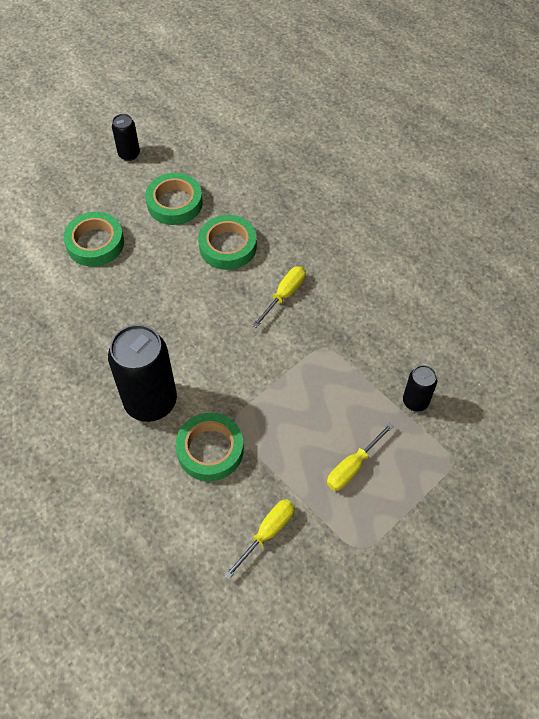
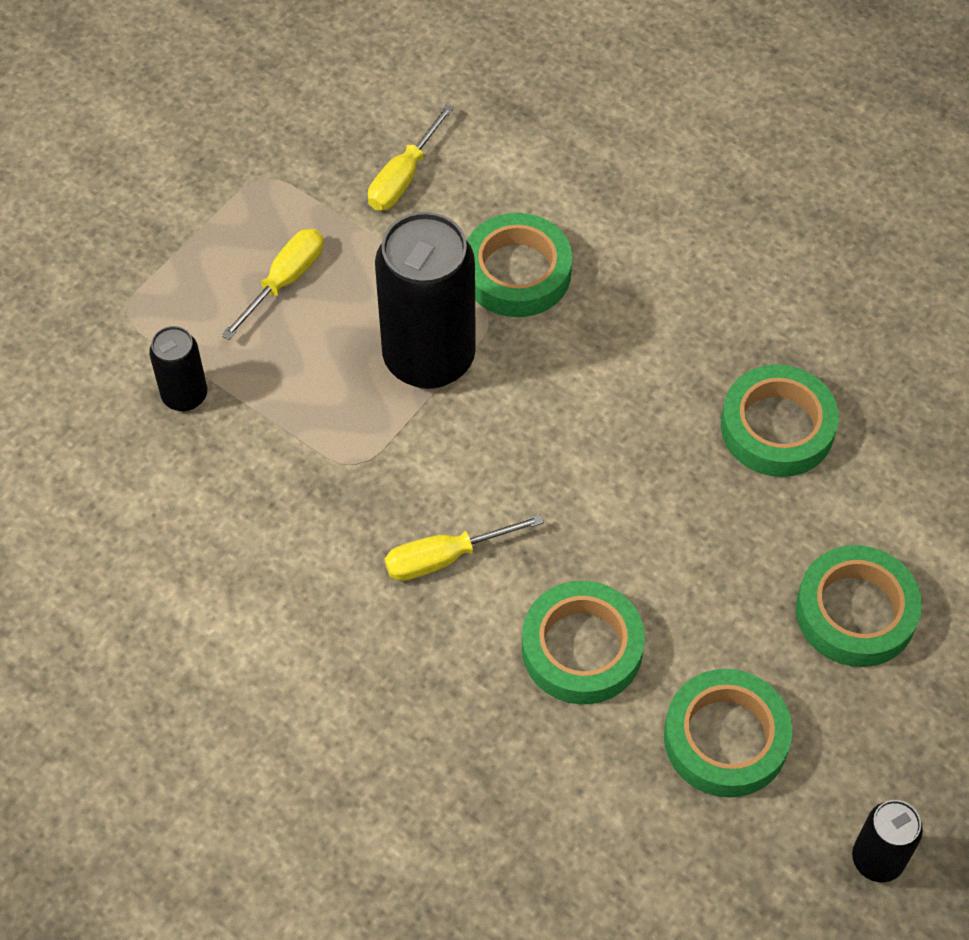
camera: 170 degrees right, 0 degrees up
black can [108,324,177,422] -> black can moved to [375,212,476,389]
yellow screwdriver [252,266,306,328] -> yellow screwdriver turned 45 degrees clockwise [385,514,544,581]
none -> green tape [721,365,839,477]

